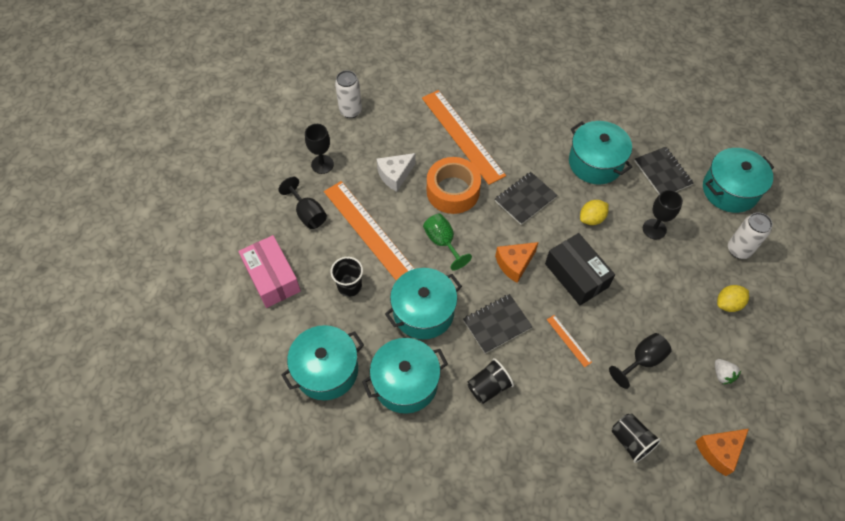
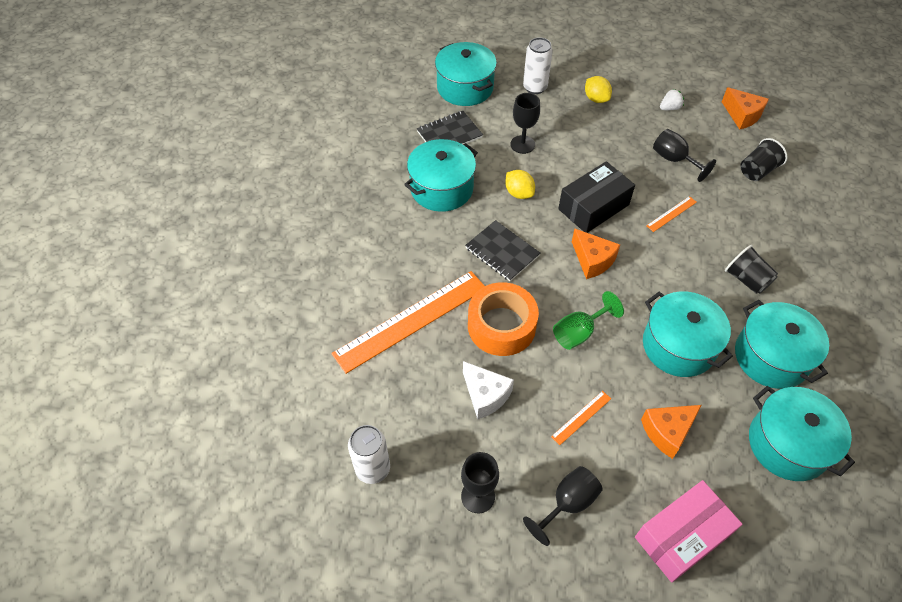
camera: 95 degrees left, 5 degrees down
orange ruler [324,181,415,281] -> orange ruler [551,391,611,445], size x0.41
black cup [331,257,363,297] -> orange cheese [641,405,701,459]
black notebook [463,294,533,354] -> none

